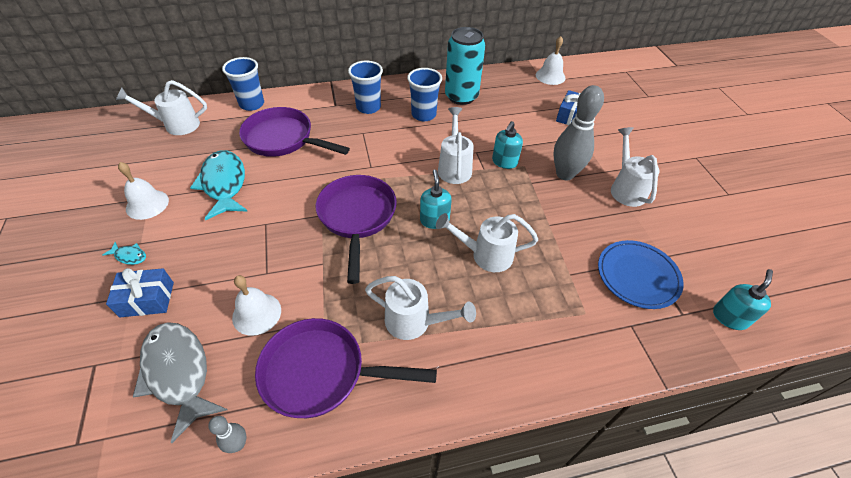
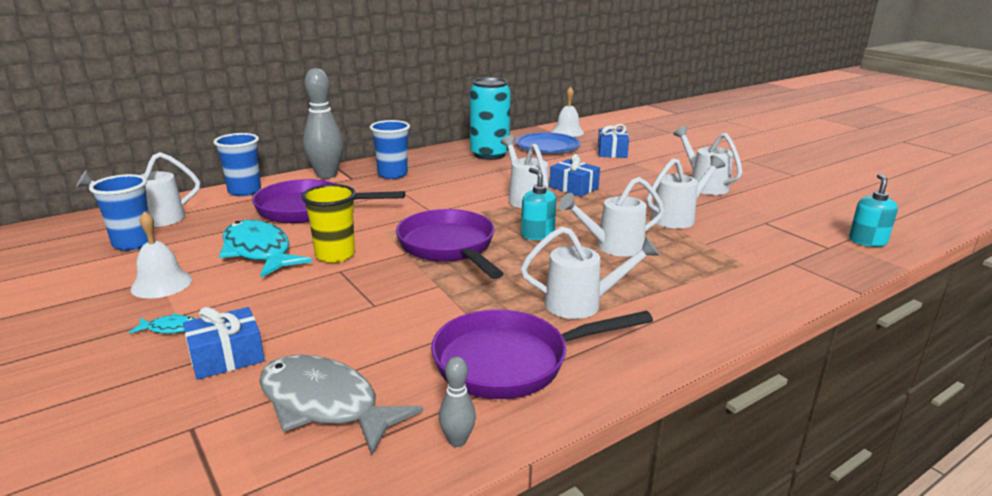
camera: 20 degrees left, 25 degrees down
white bell [232,275,281,336] -> none
blue cup [407,68,442,121] -> blue cup moved to [89,174,149,251]
turquoise soap dispenser [492,121,523,169] -> blue gift [549,154,600,197]
grey bowling pin [553,85,604,180] -> grey bowling pin moved to [303,68,344,179]
blue plate [598,240,684,309] -> blue plate moved to [516,132,580,153]
none -> yellow cup [301,184,356,263]
none -> white watering can [647,155,725,229]

